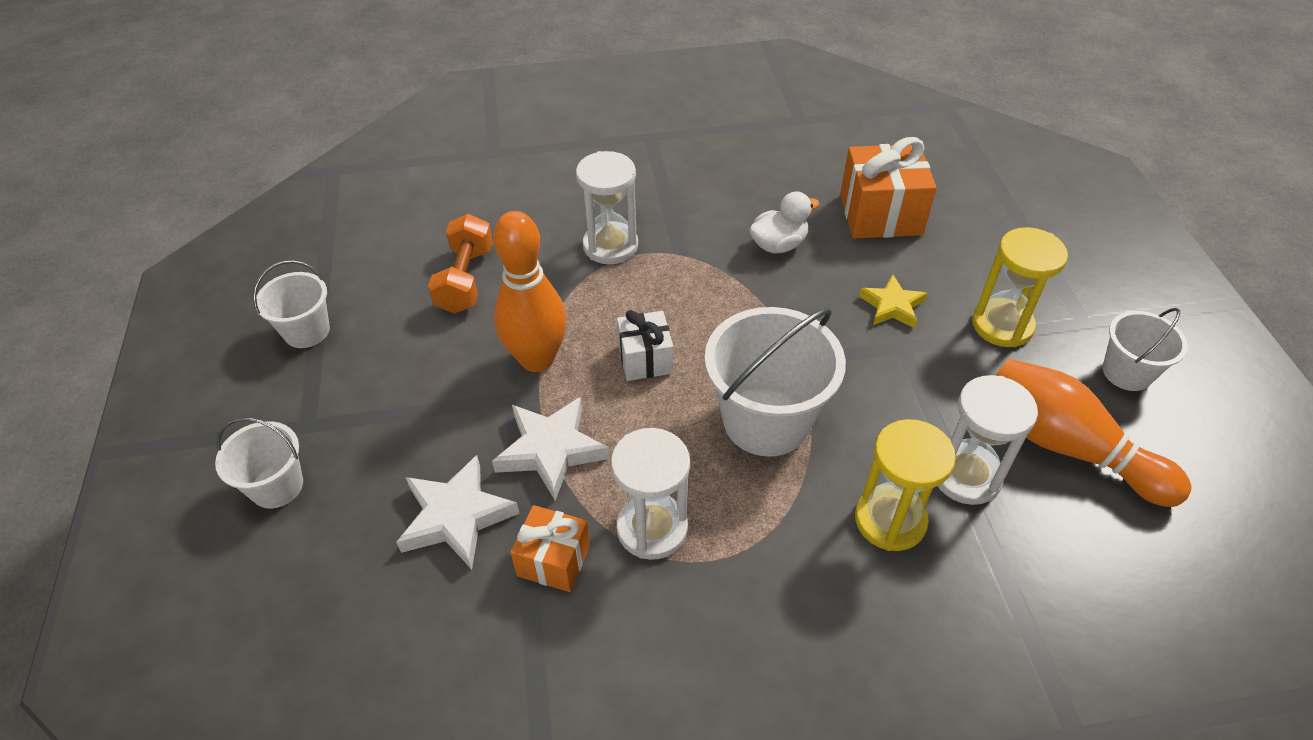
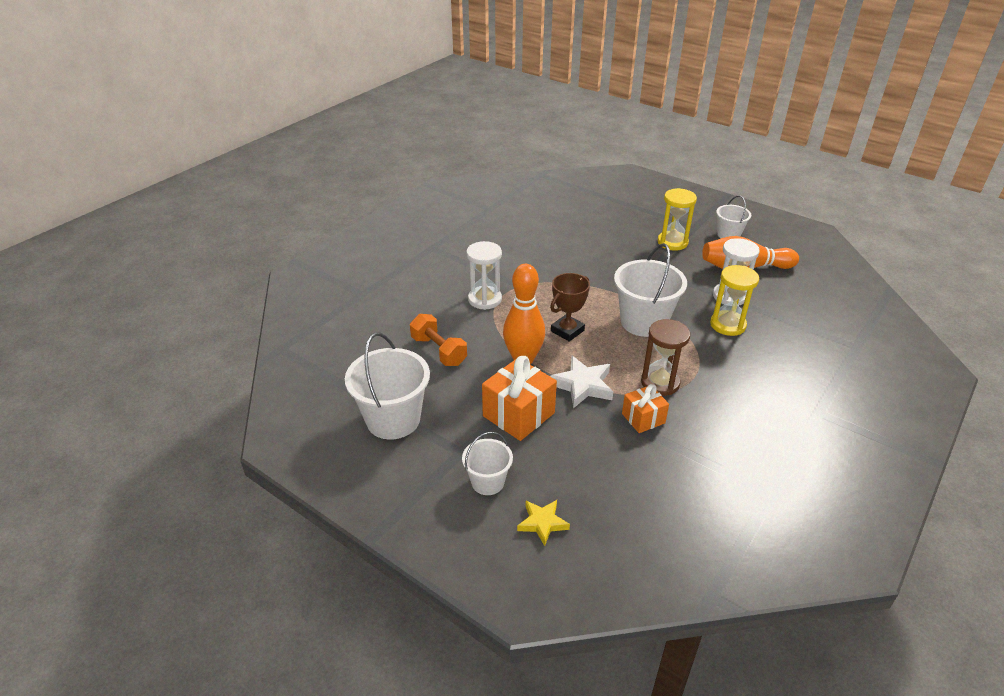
camera: 45 degrees left, 10 degrees down
white bucket [253,260,330,348] -> white bucket [345,333,430,440], size x1.77
white star [396,455,520,570] -> none
white hourglass [611,428,690,560] -> brown hourglass [641,319,690,396]
white gift [617,310,673,381] -> brown trophy [550,273,590,342]
white duck [749,191,820,254] -> none
orange gift [840,137,937,238] -> orange gift moved to [482,356,557,441]
yellow star [859,275,927,328] -> yellow star moved to [517,500,570,546]

